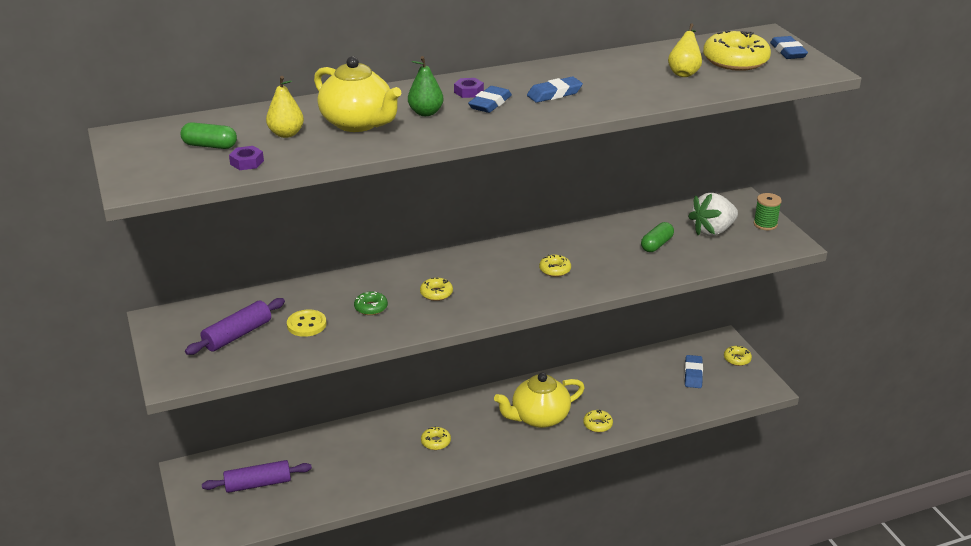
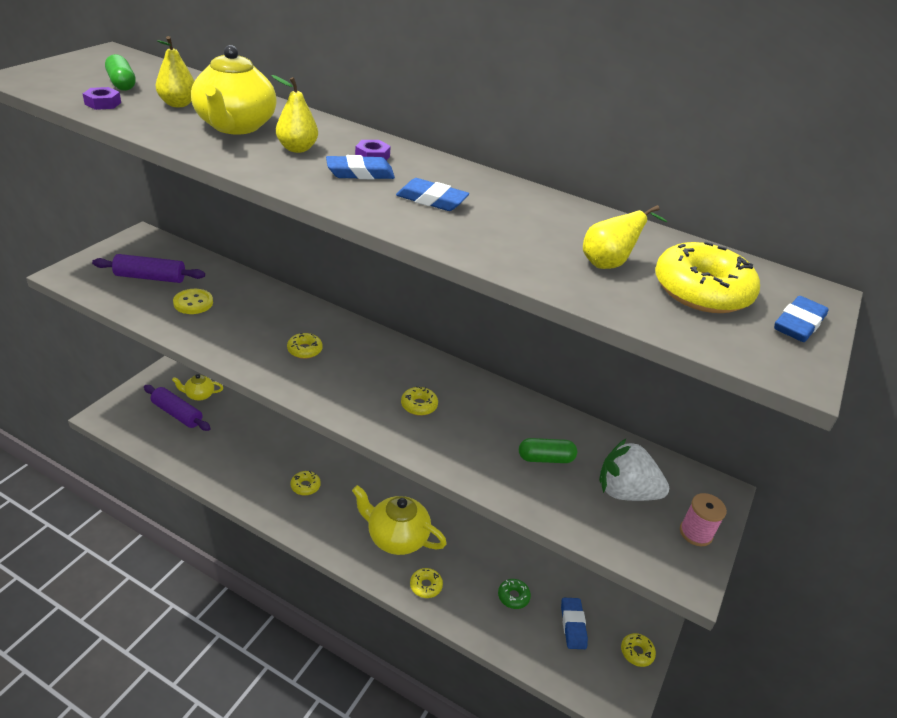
camera: 45 degrees right, 5 degrees up
green donut [354,291,388,315] -> green donut moved to [498,579,531,609]
green pear [408,56,444,116] -> yellow pear [271,75,318,153]
blue eraser [684,355,703,388] -> blue eraser turned 60 degrees counterclockwise [561,598,588,649]
green spool [754,193,782,230] -> pink spool [680,493,727,546]
none -> yellow teapot [172,374,223,401]

